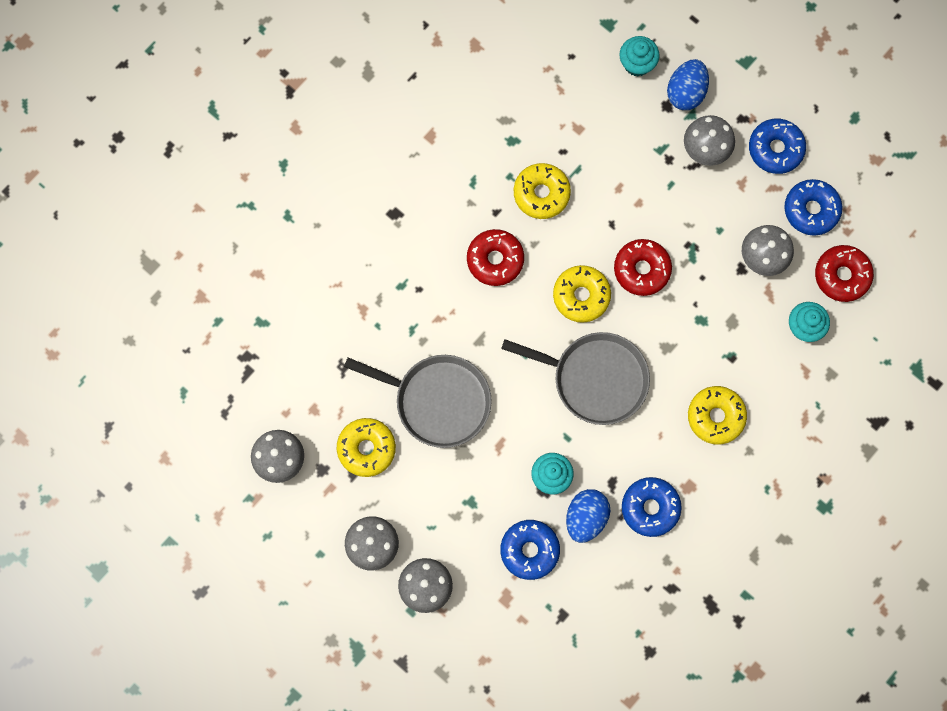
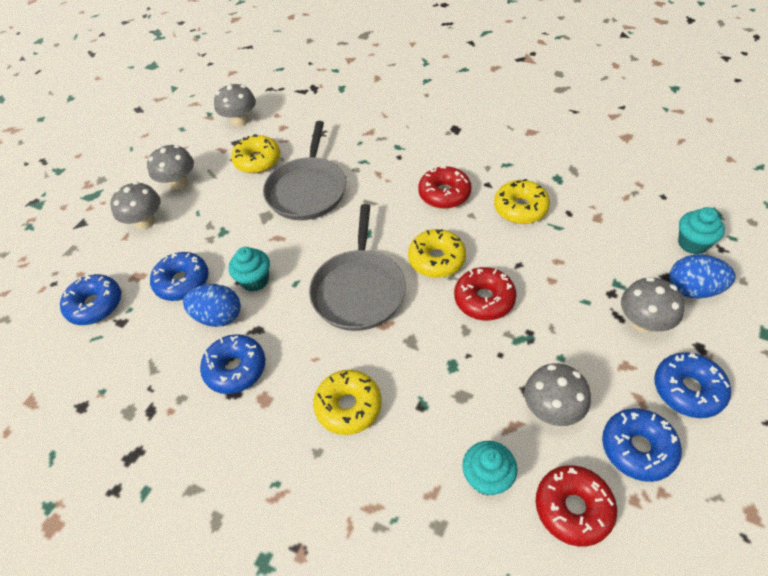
camera: 80 degrees right, 25 degrees down
none -> blue donut [60,274,121,325]

